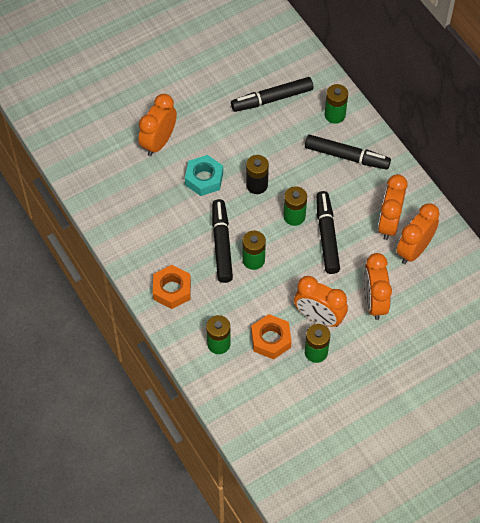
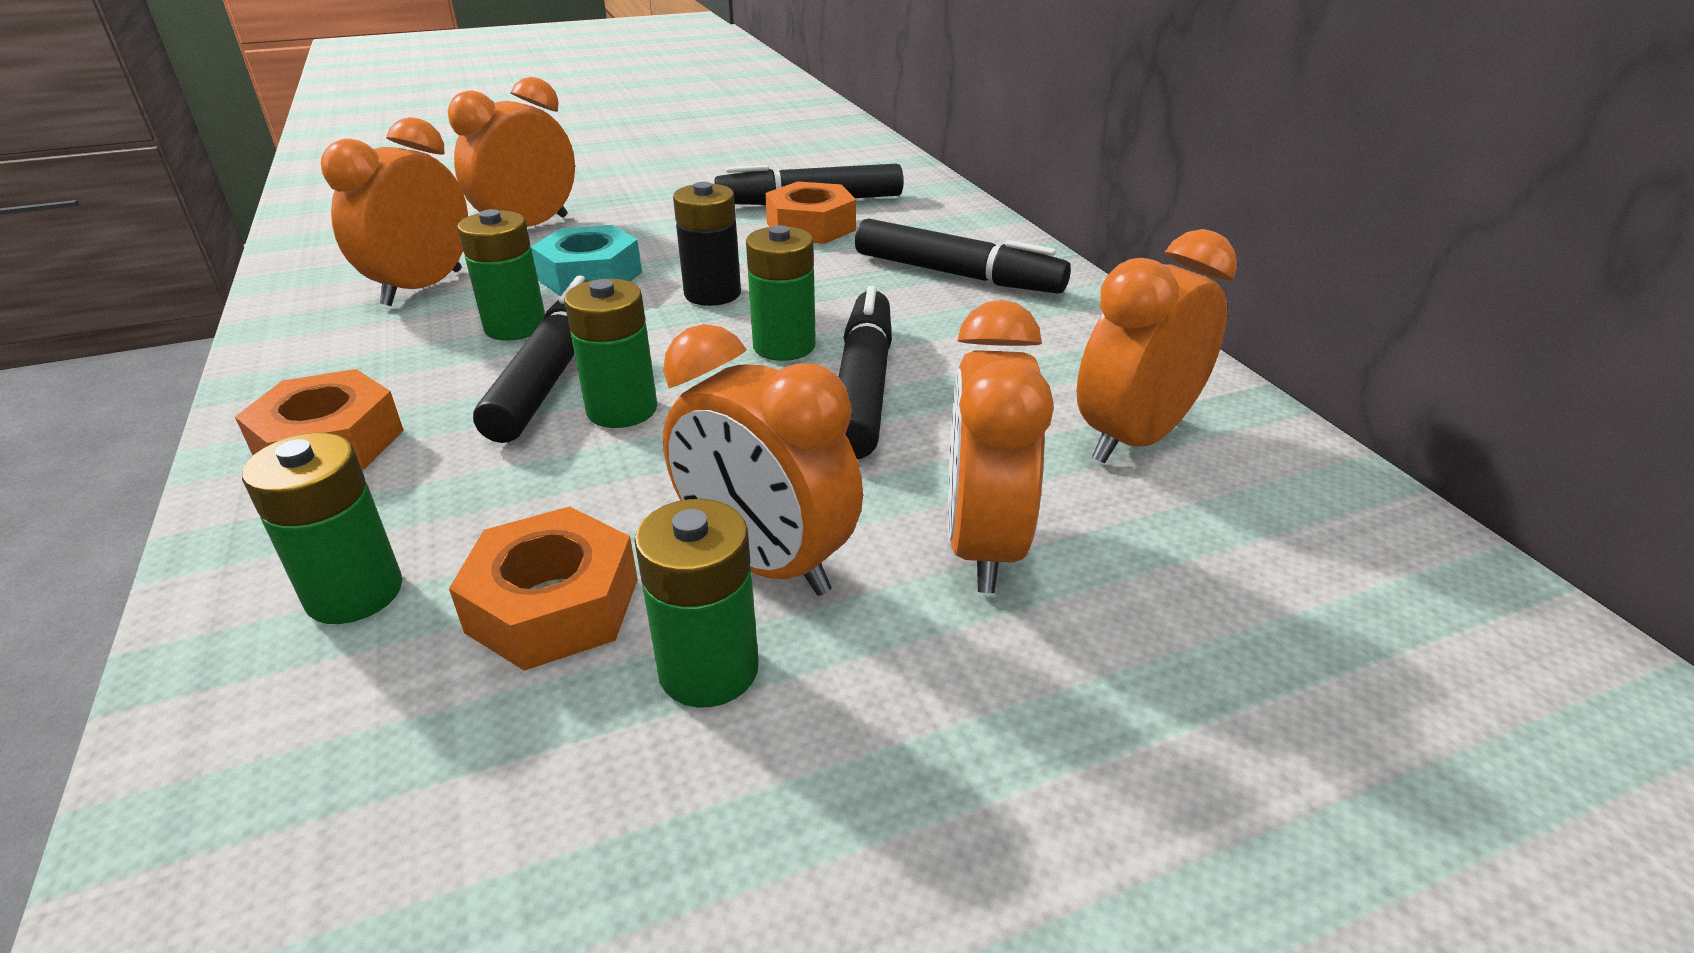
camera: 10 degrees right, 25 degrees down
green battery [325,84,348,124] -> green battery moved to [457,209,545,341]
orange clock [378,174,408,240] -> orange clock moved to [321,117,468,306]
none -> orange nut [765,181,856,244]

